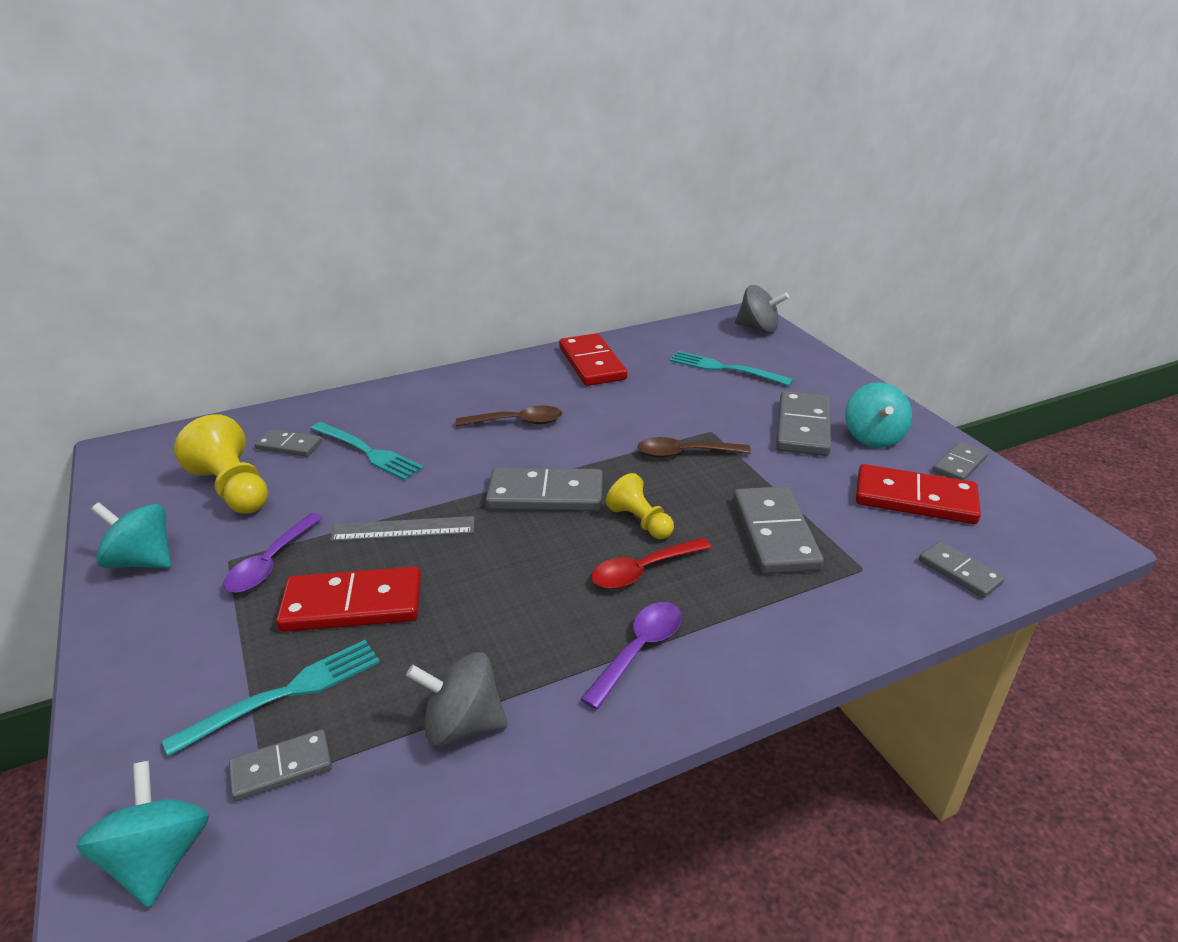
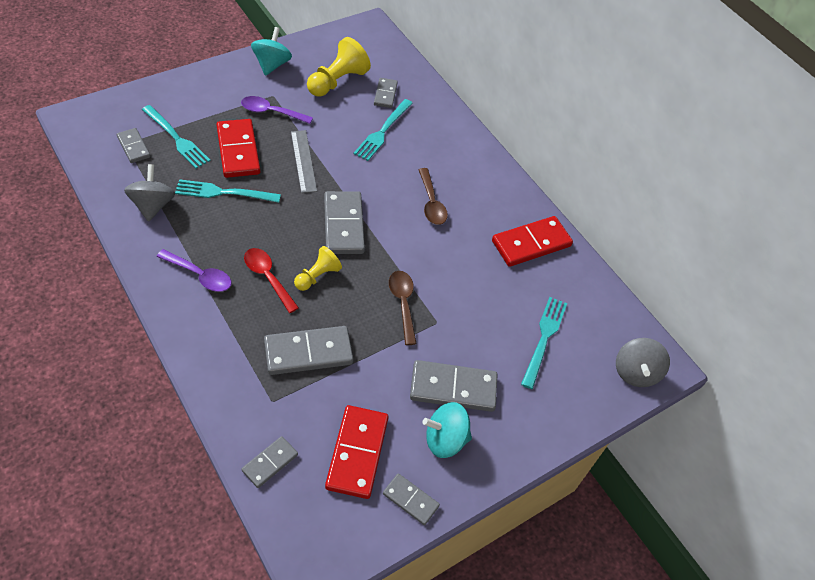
camera: 75 degrees right, 20 degrees up
turquoise spinning top [76,761,209,908] -> none
none -> turquoise fork [175,179,281,203]

